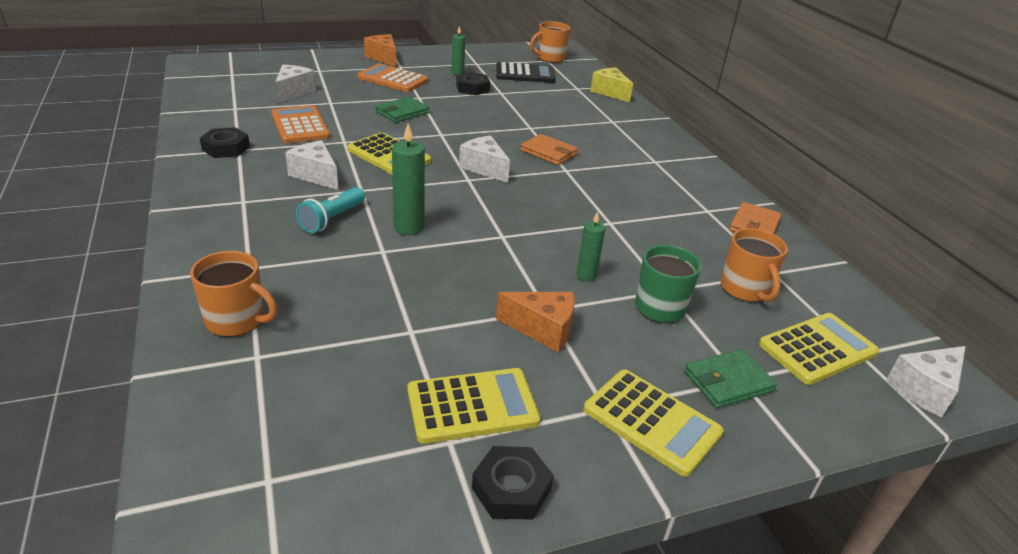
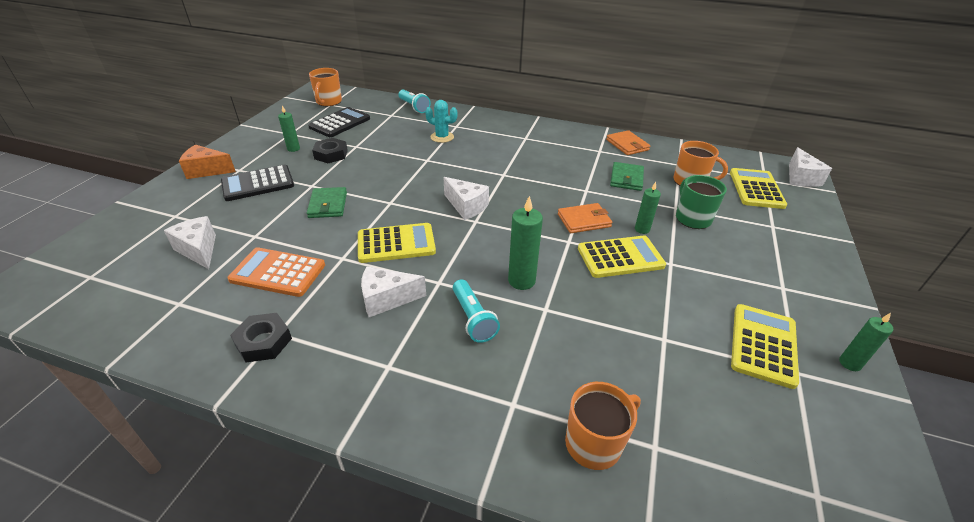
camera: 50 degrees left, 5 degrees up
orange calculator [357,64,428,92] -> black calculator [221,165,294,201]
white cheese [459,136,510,183] -> white cheese turned 135 degrees counterclockwise [444,177,489,220]
black nut [472,446,554,520] -> green candle [839,313,893,371]
orange cheese [496,292,575,352] -> none
orange wallet [520,134,578,165] -> orange wallet moved to [558,203,613,233]
yellow calculator [583,370,724,477] -> yellow calculator moved to [578,235,666,278]
yellow cheese [590,67,633,103] -> turquoise flashlight [398,90,431,113]
green wallet [684,349,777,408] -> green wallet moved to [610,162,644,191]
none -> turquoise cactus [425,100,457,143]

